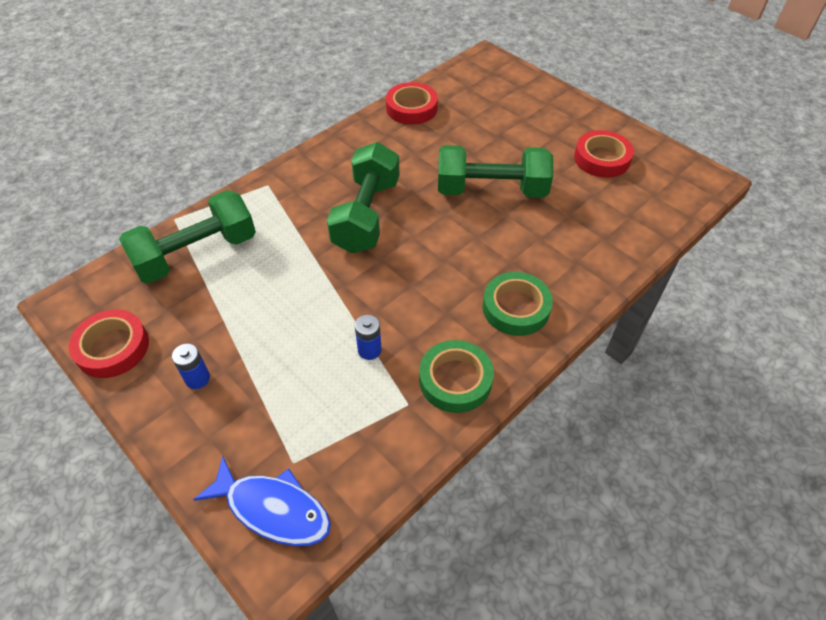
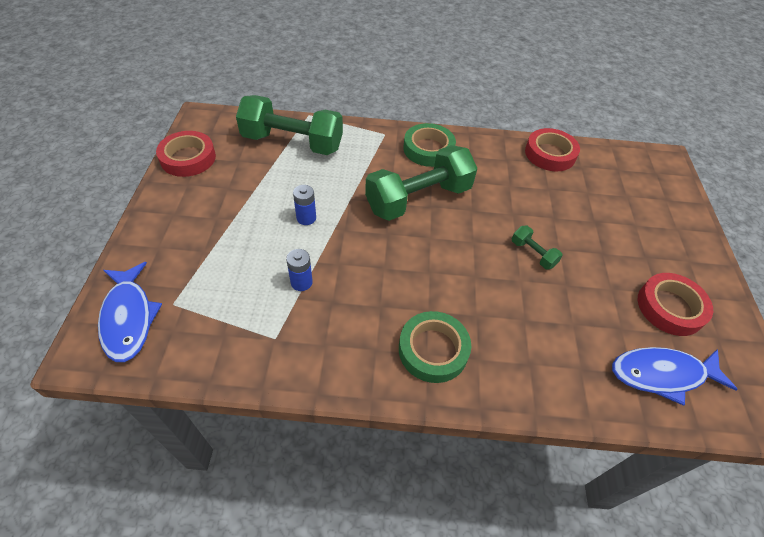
camera: 45 degrees right, 0 degrees up
blue battery [172,343,210,389] -> blue battery moved to [293,185,316,225]
green tape [419,340,494,413] -> green tape moved to [403,123,456,167]
green dumbbell [438,145,553,198] -> green dumbbell [512,226,563,270], size x0.43
none -> blue fish [612,347,738,406]

